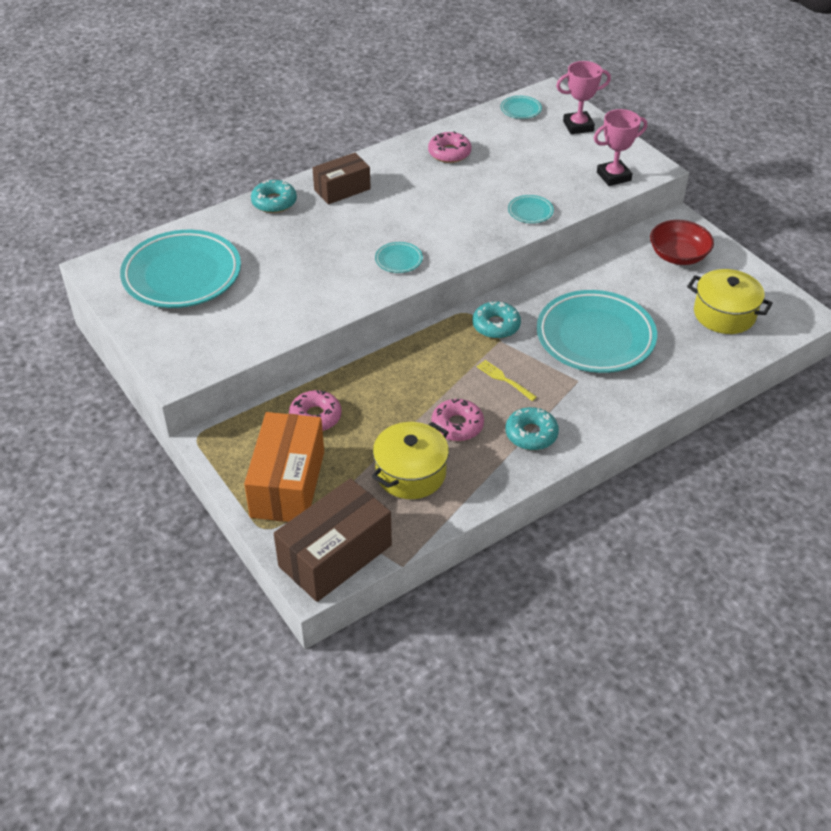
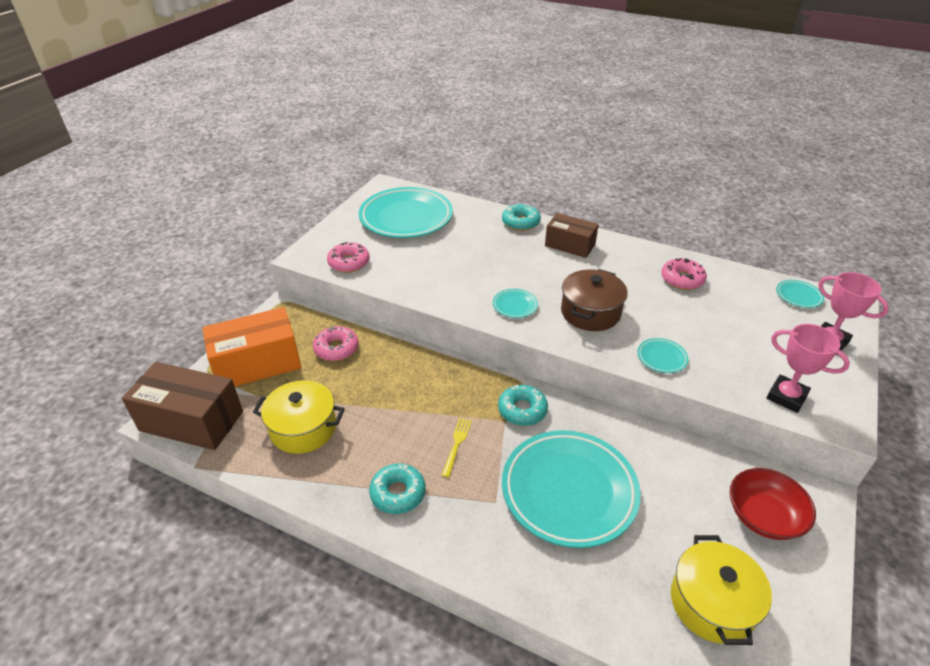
camera: 60 degrees right, 5 degrees down
pink donut [431,399,484,441] -> pink donut moved to [327,242,370,272]
none -> brown pot [561,269,628,331]

